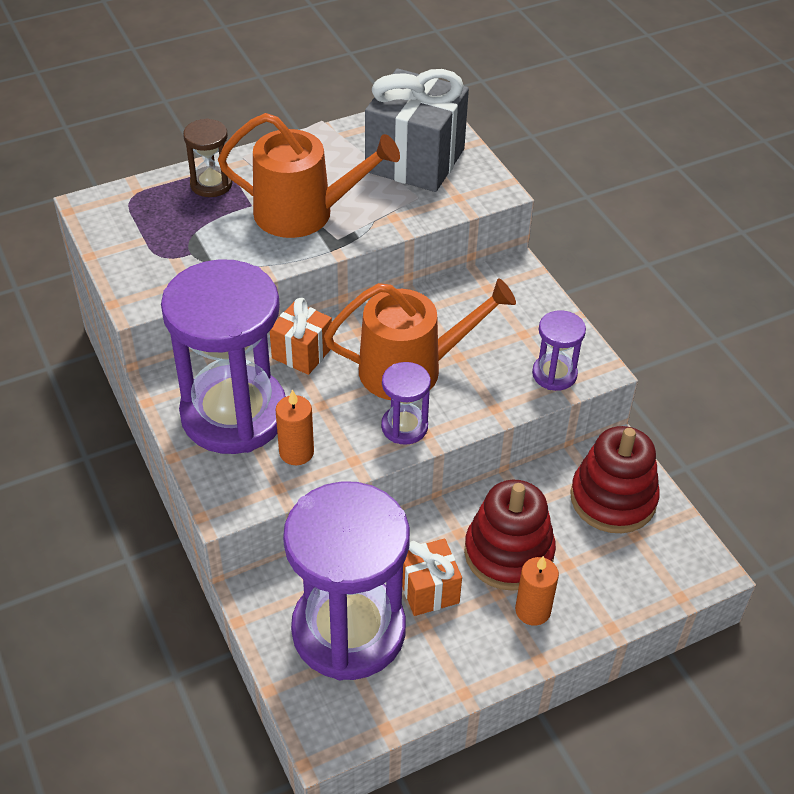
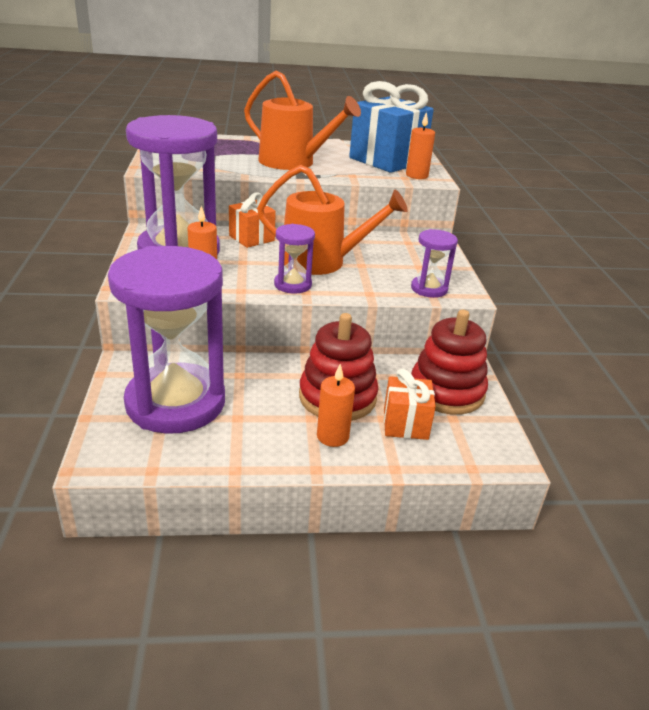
camera: 20 degrees right, 15 degrees down
brown hourglass [183,118,232,197] -> none
grey gift [365,68,469,192] -> blue gift [349,81,434,173]
orange gift [402,539,462,616] -> orange gift moved to [384,369,436,440]
none -> orange candle [406,112,435,179]

